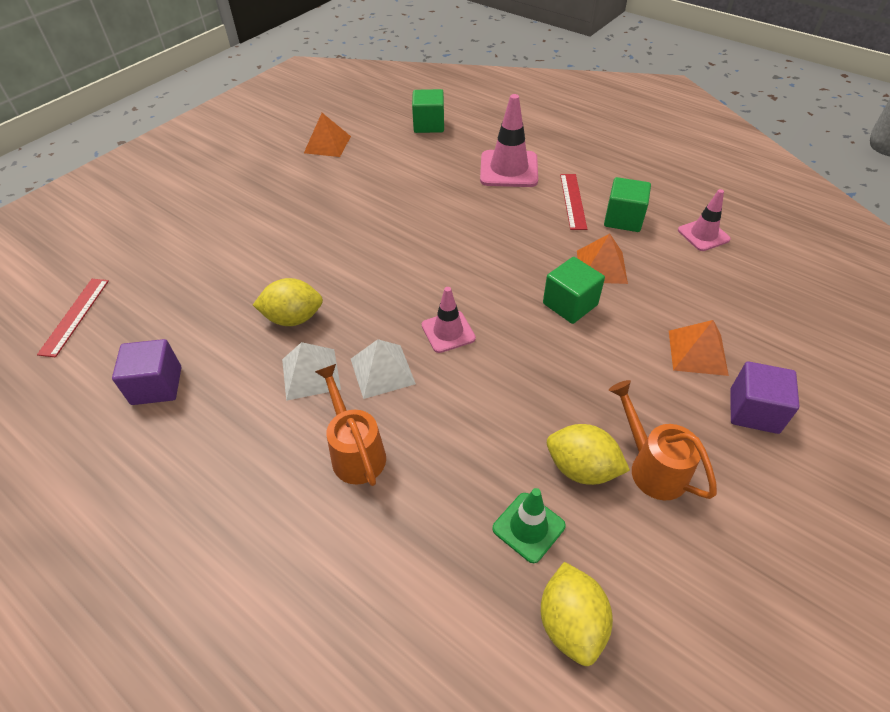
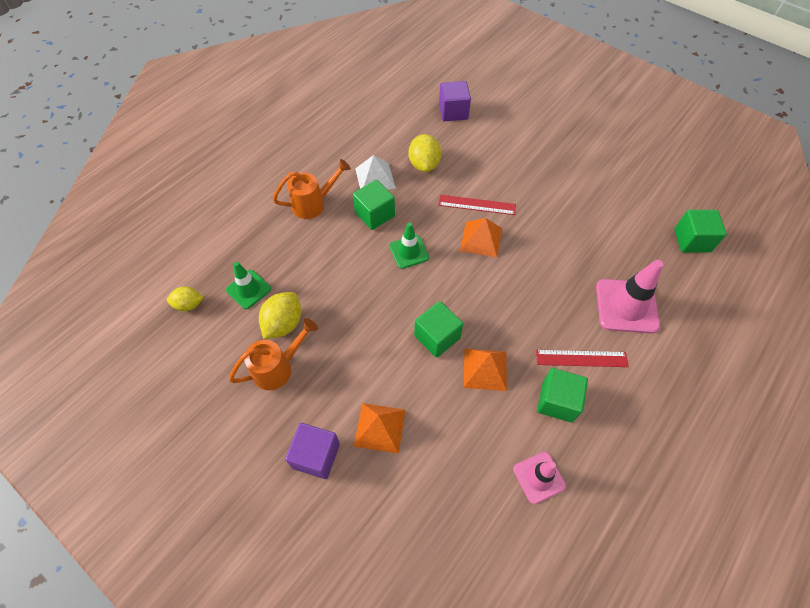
camera: 90 degrees right, 10 degrees up
red ruler [37,279,109,357] -> red ruler moved to [438,195,516,215]
purple cube [112,339,181,405] -> purple cube moved to [439,81,471,121]
orange pyramid [304,113,351,157] -> orange pyramid moved to [460,218,502,258]
white pyramid [351,339,416,399] -> green cube [353,180,395,230]
pink traffic cone [422,287,476,353] -> green traffic cone [389,222,429,269]
yellow lemon [541,562,613,666] -> yellow lemon [167,287,204,311], size x0.65

